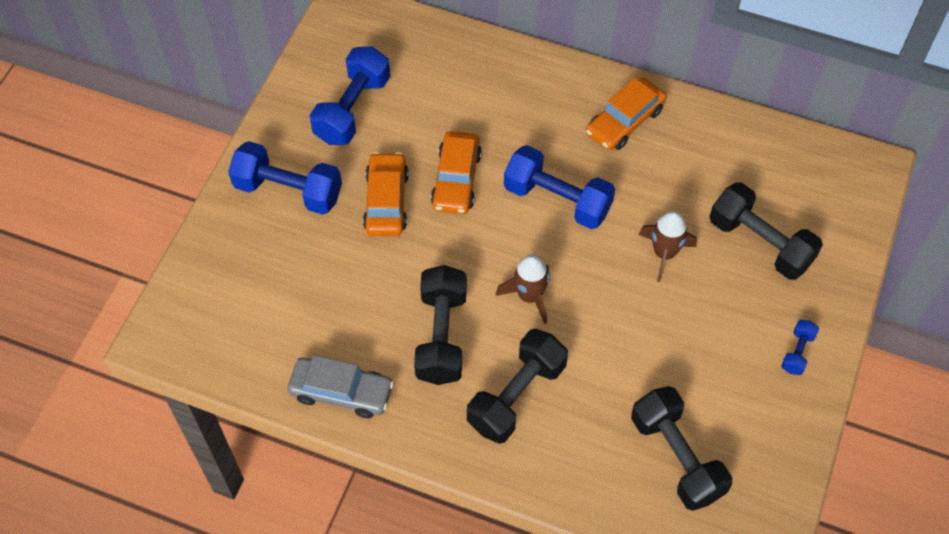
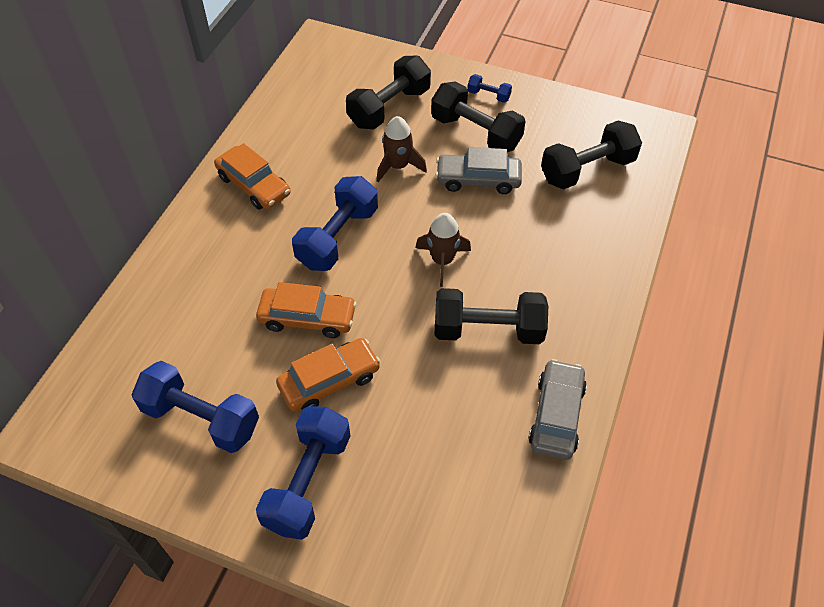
camera: 90 degrees left, 5 degrees down
orange car [363,152,409,236] -> orange car turned 150 degrees clockwise [276,338,381,411]
black dumbbell [467,329,568,444] -> black dumbbell moved to [431,82,526,152]
none -> grey car [435,147,522,194]

